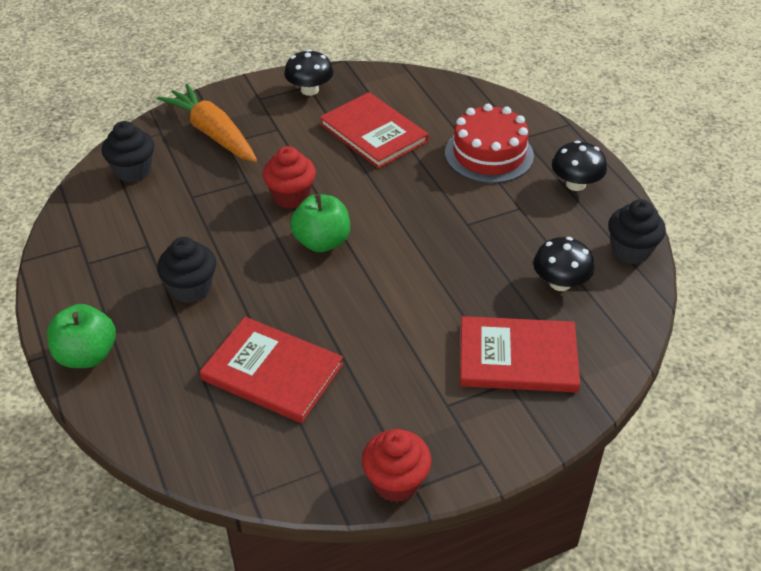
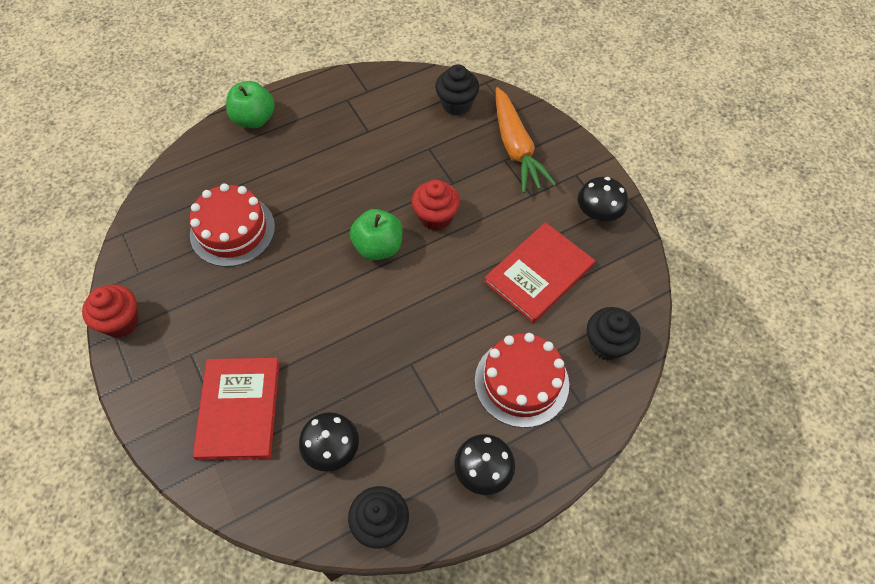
camera: 85 degrees right, 15 degrees up
orange carrot [157,84,257,162] -> orange carrot turned 120 degrees clockwise [496,87,556,193]
black cupcake [157,237,216,303] -> black cupcake moved to [587,307,641,361]
red book [200,317,343,423] -> red cake [190,183,275,267]

